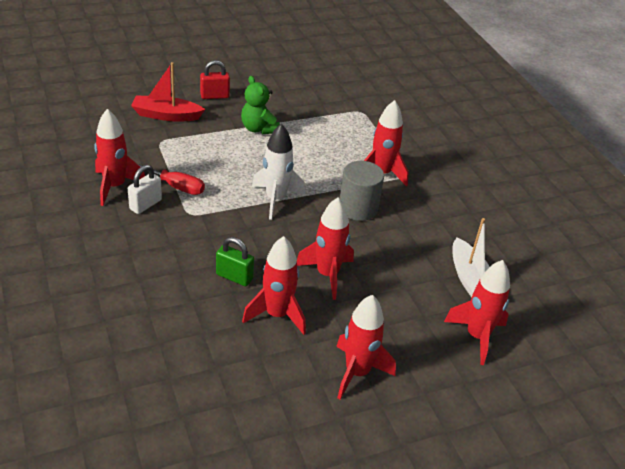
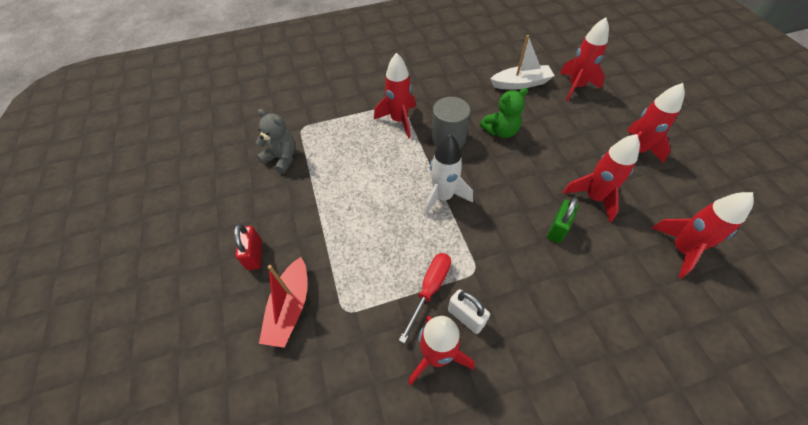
camera: 80 degrees left, 15 degrees up
green teddy bear [241,76,280,134] -> green teddy bear moved to [480,88,528,138]
red rocket [297,198,354,300] -> red rocket moved to [652,192,754,279]
none -> grey teddy bear [256,109,296,174]

